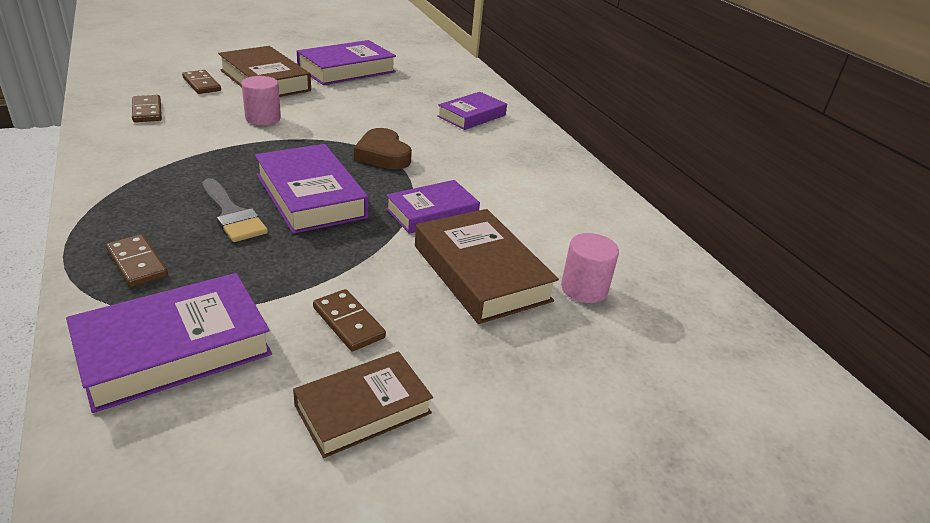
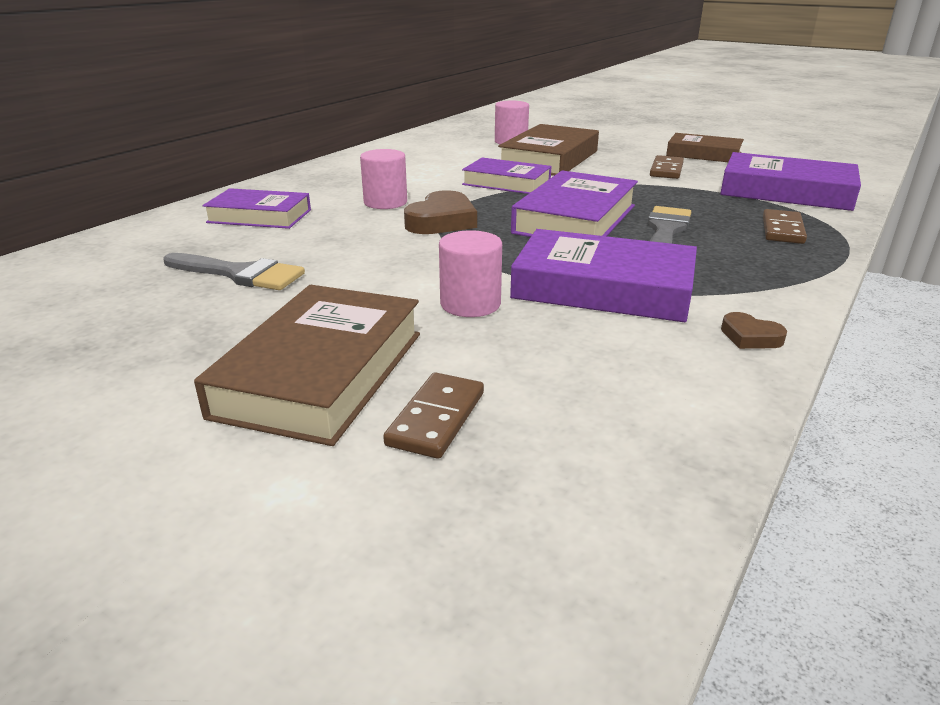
camera: 120 degrees left, 5 degrees down
brown domino [132,95,162,122] -> none
purple book [297,40,396,85] -> purple book moved to [510,229,697,322]
none -> grey brush [163,253,305,290]
none -> pink cylinder [360,149,407,209]
none -> brown heart [721,312,787,349]

